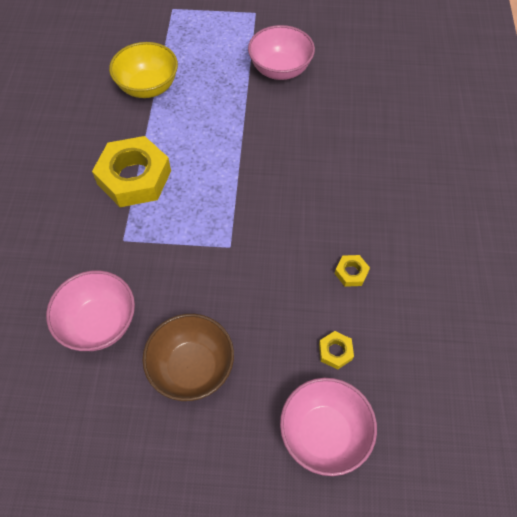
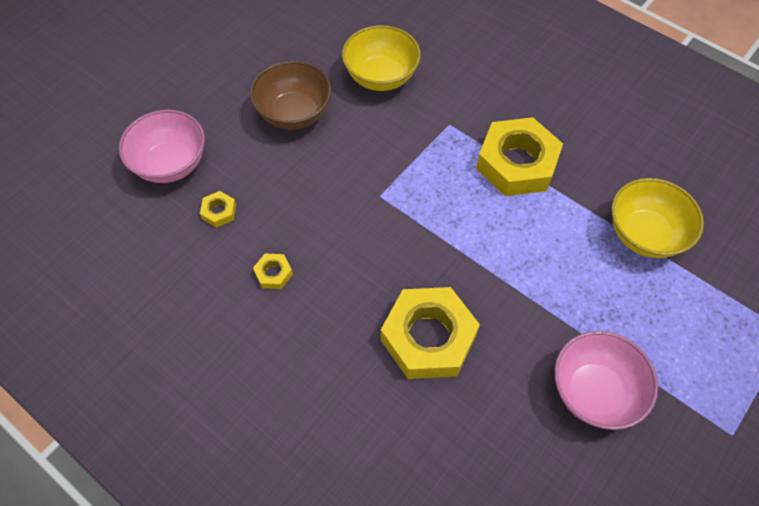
camera: 125 degrees right, 0 degrees up
pink bowl [46,270,135,351] -> yellow bowl [342,25,421,91]
none -> yellow nut [381,287,480,379]

